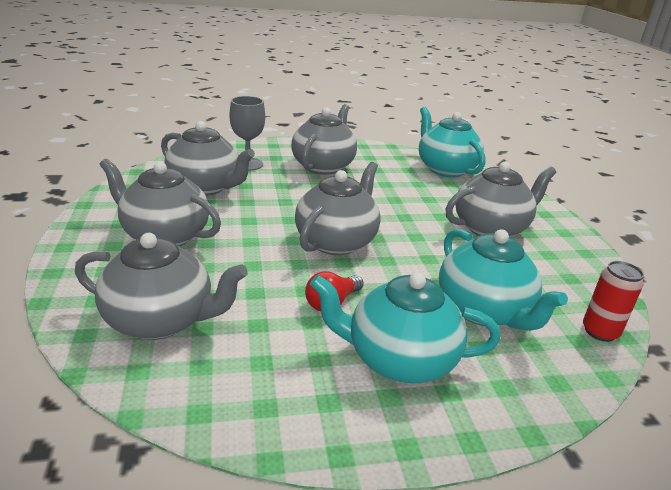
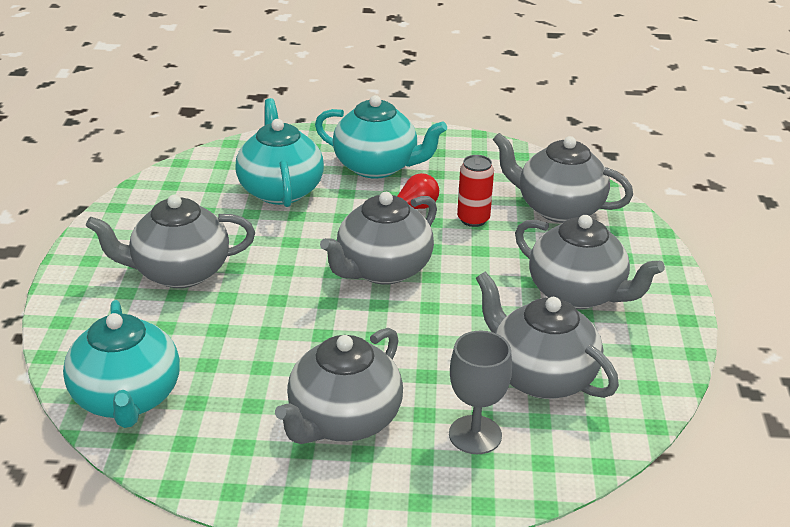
camera: 165 degrees left, 5 degrees up
red can [583,261,644,342] -> red can moved to [457,155,494,227]

